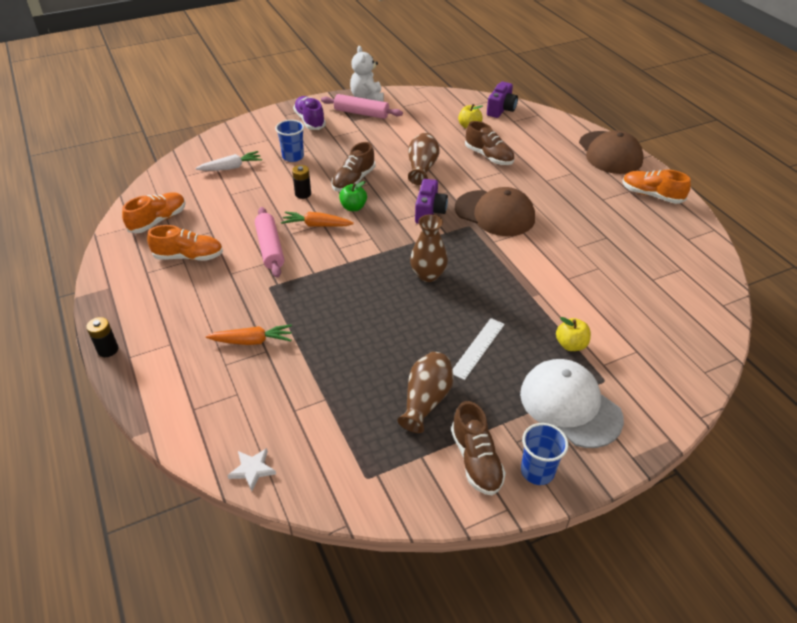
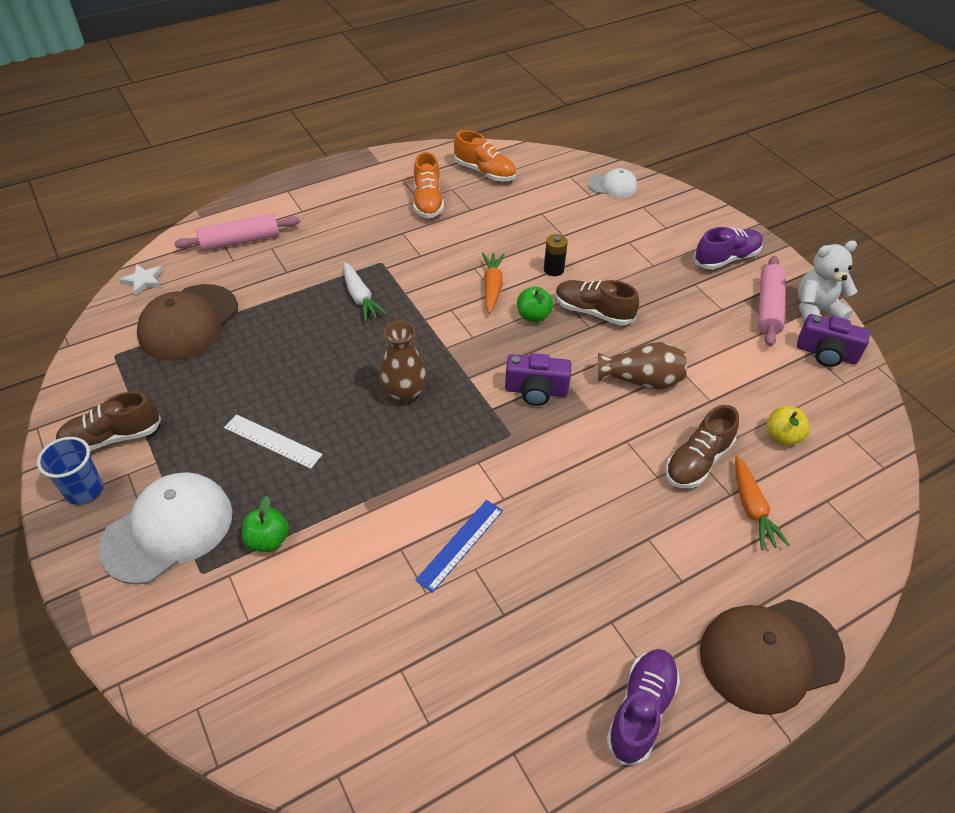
camera: 85 degrees right, 5 degrees up
black battery [86,317,119,357] -> none
white carrot [196,151,262,171] -> white carrot moved to [344,262,387,322]
orange carrot [206,324,292,345] -> orange carrot moved to [735,455,790,550]
pink rolling pin [255,207,284,278] -> pink rolling pin moved to [174,214,300,251]
blue cup [275,120,304,162] -> none
brown vase [397,352,454,433] -> none
brown cap [455,187,535,236] -> brown cap moved to [137,284,238,361]
purple camera [487,82,518,118] -> purple camera moved to [797,314,870,367]
yellow apple [556,317,591,351] -> green apple [242,496,289,552]
orange shoe [623,170,691,204] -> purple shoe [606,649,680,765]
none -> blue ruler [415,500,503,593]
none -> white cap [588,168,638,198]

